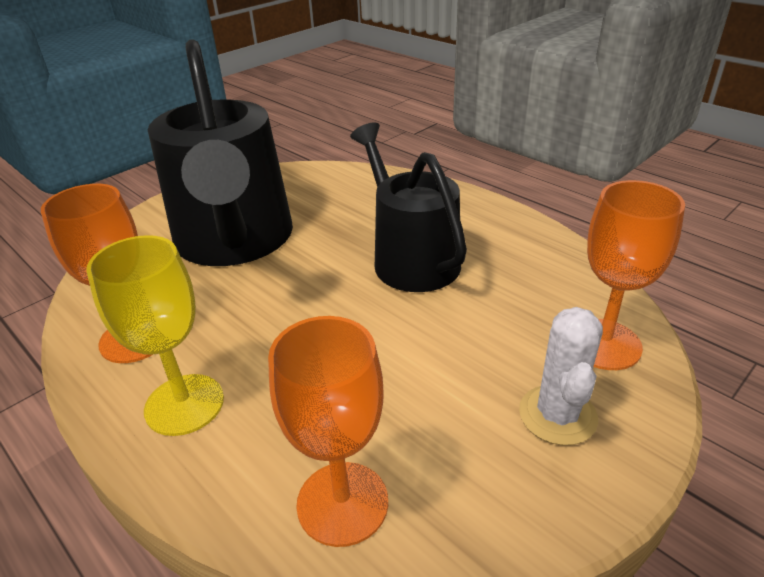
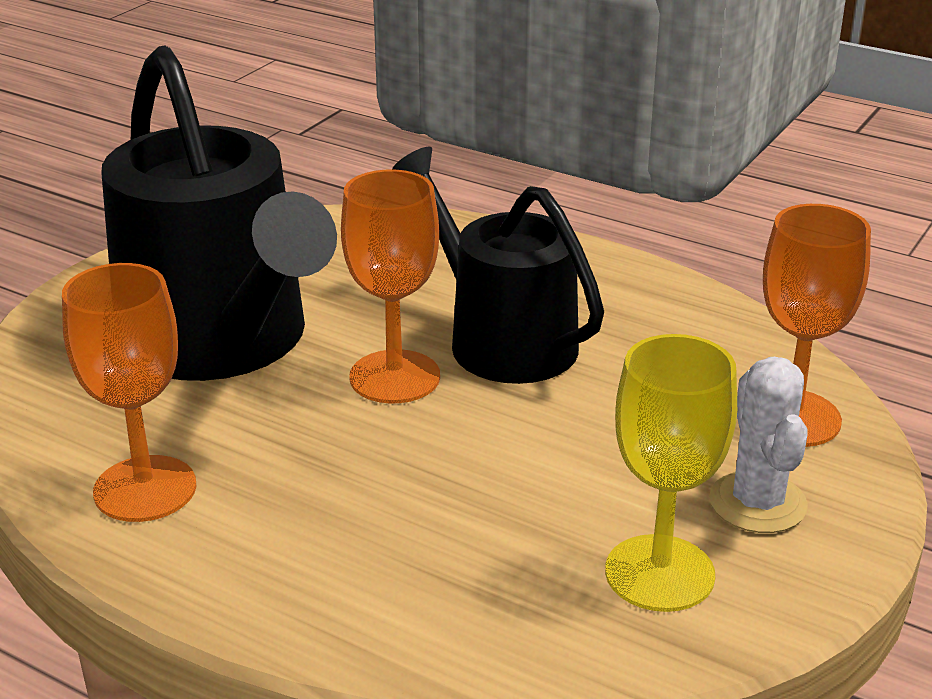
camera: 15 degrees left, 5 degrees down
yellow goblet [86,235,224,436] -> yellow goblet moved to [605,334,737,612]
orange goblet [268,316,388,547] -> orange goblet moved to [341,169,440,403]

